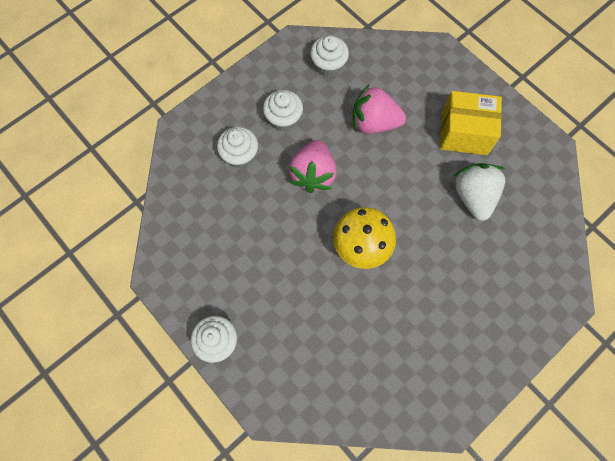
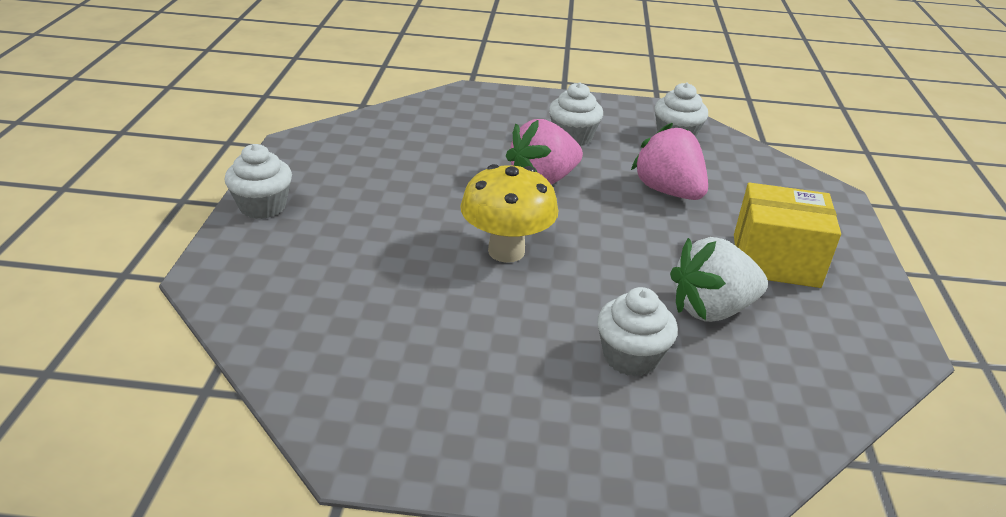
camera: 45 degrees right, 35 degrees down
white cupcake [217,127,258,168] -> white cupcake moved to [597,287,678,377]
yellow box [440,91,502,155] -> yellow box turned 45 degrees counterclockwise [734,183,841,288]
white strawberry [454,163,505,221] -> white strawberry turned 150 degrees counterclockwise [670,237,768,322]

